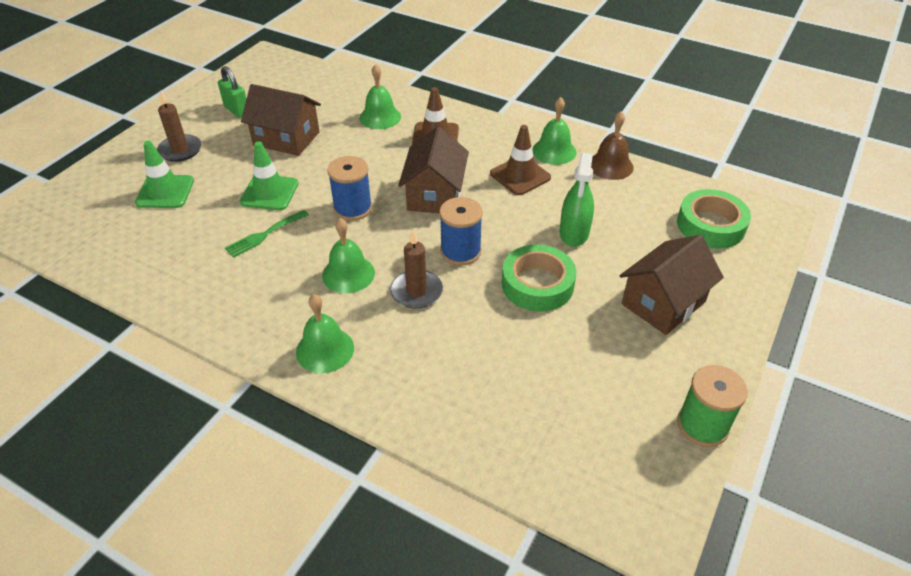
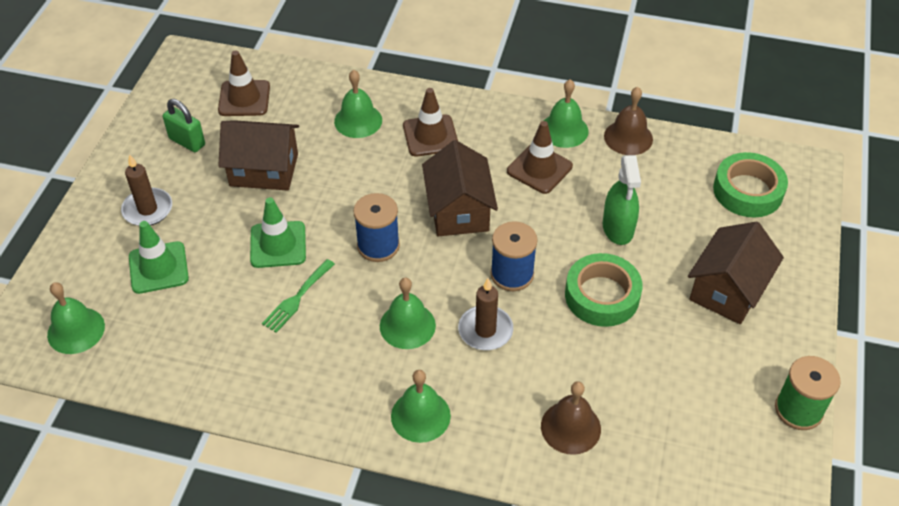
camera: 15 degrees left, 5 degrees up
none -> green bell [47,282,105,354]
none -> brown traffic cone [218,50,270,116]
none -> brown bell [541,381,601,455]

